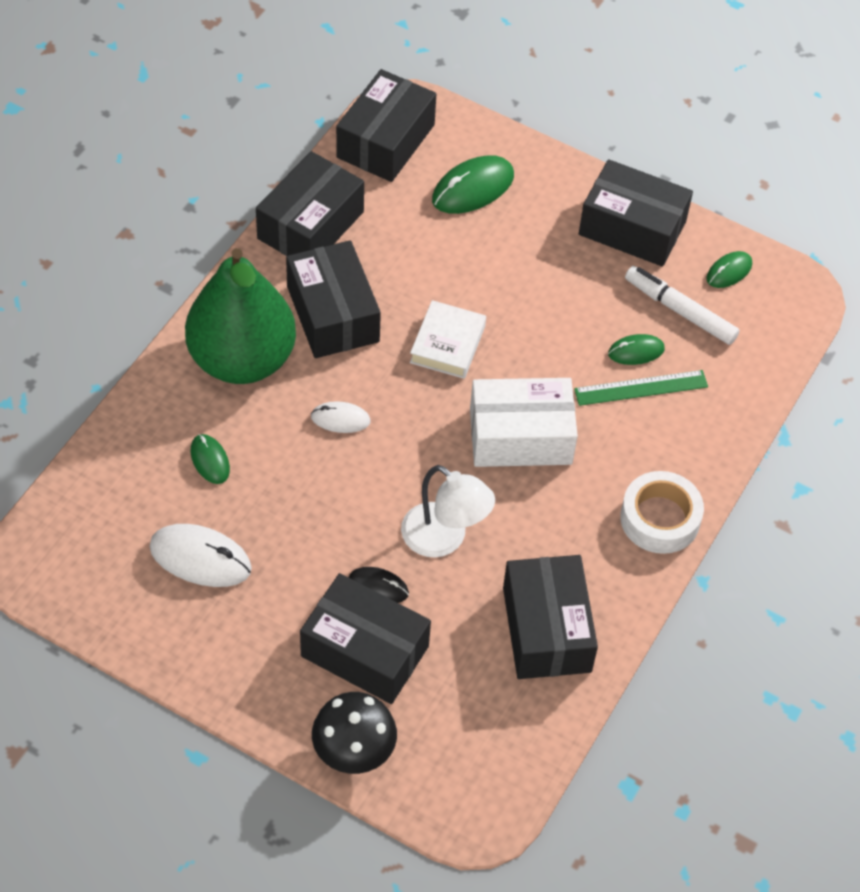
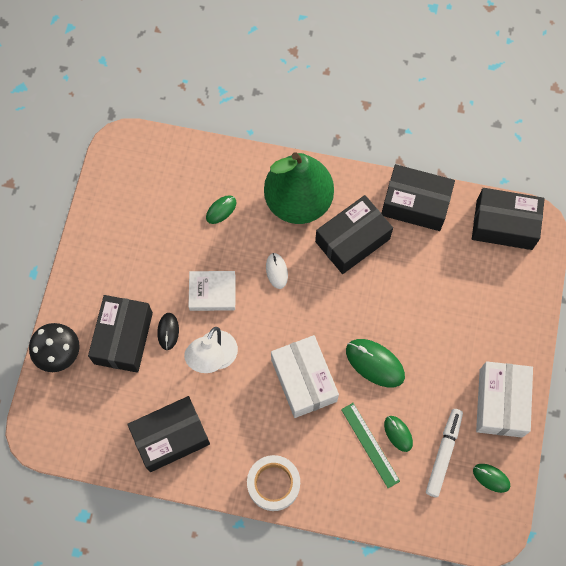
camera: 75 degrees right, 15 degrees up
white mouse [149,524,252,587] -> none
white book [410,300,486,379] -> white book moved to [189,271,236,311]
green mouse [432,155,514,214] -> green mouse moved to [346,339,405,388]
black box [579,159,693,267] -> white box [476,361,533,437]

